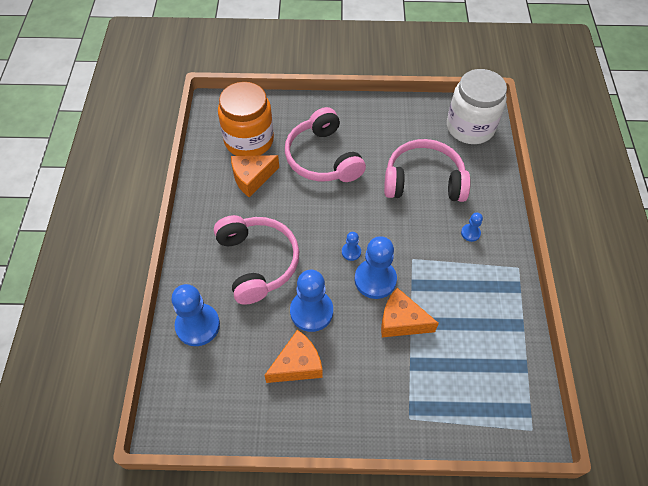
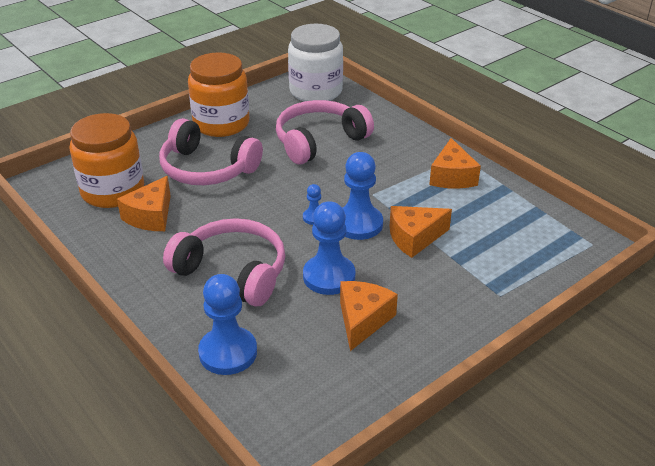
camera: 40 degrees left, 20 degrees down
blue pawn [461,213,483,242] -> none
none -> orange jar [188,52,249,137]
none -> orange cheese [429,138,481,189]

